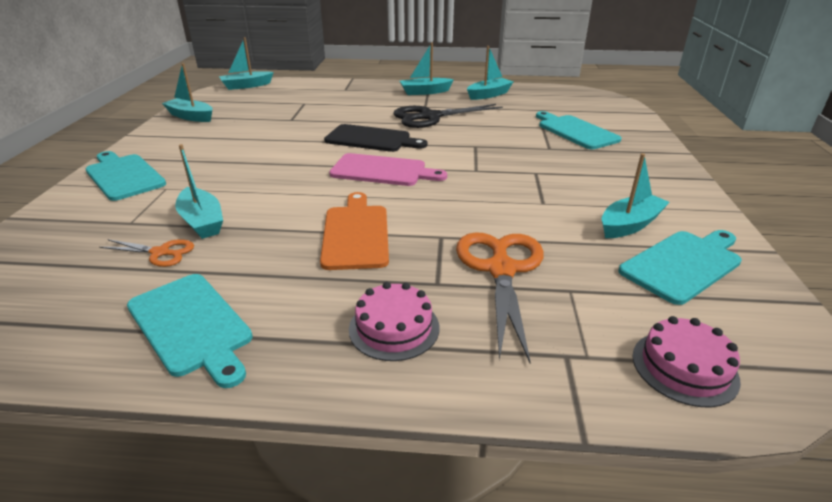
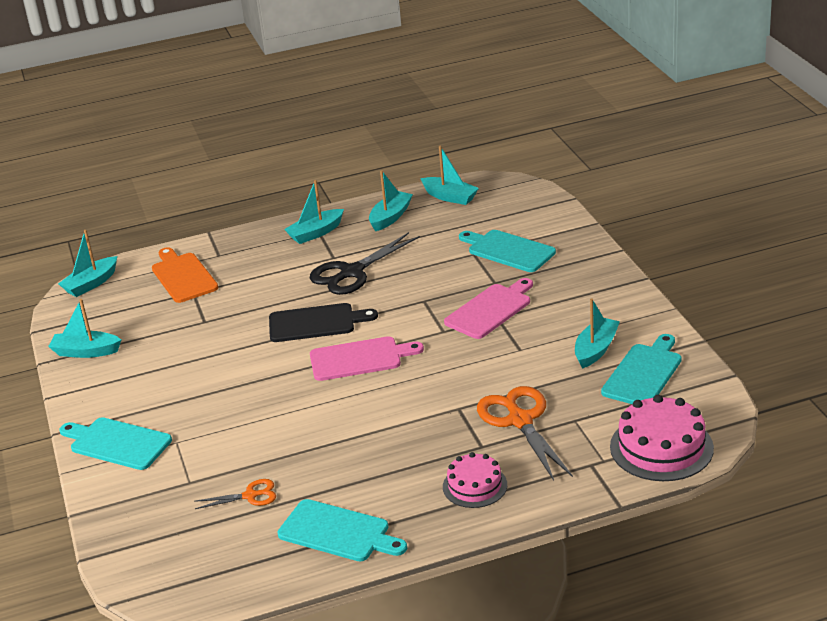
camera: 20 degrees left, 0 degrees up
turquoise boat [175,144,223,239] -> turquoise boat moved to [420,146,479,205]
orange cutting board [320,192,389,270] -> orange cutting board moved to [152,247,218,303]
pink cake [632,316,741,407] -> pink cake [610,395,714,481], size x1.60
none -> pink cutting board [444,278,533,339]

